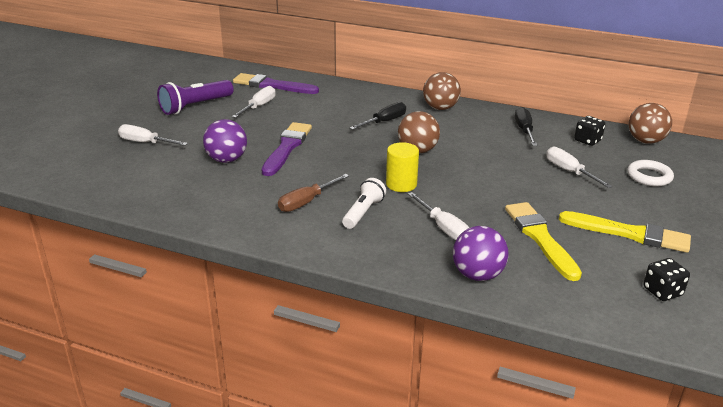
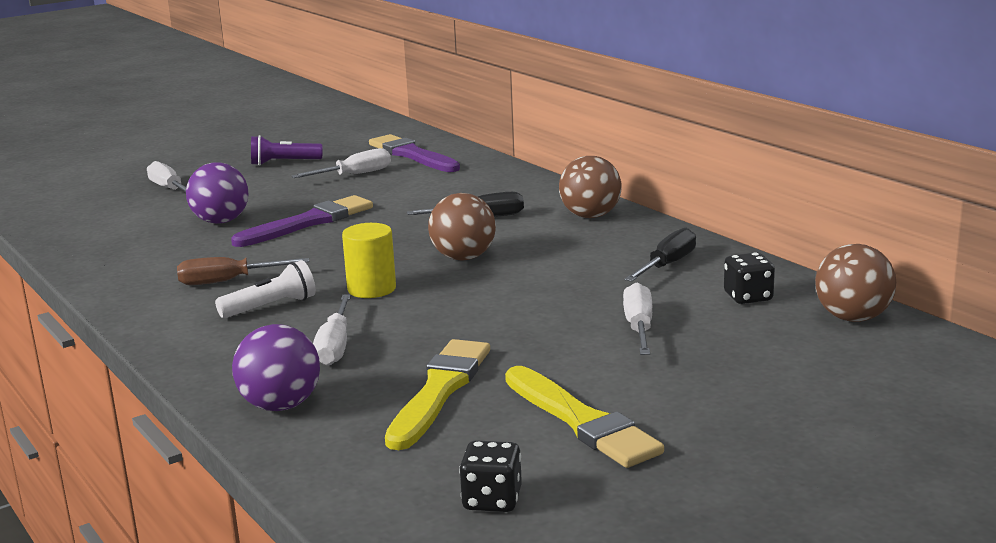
camera: 35 degrees right, 10 degrees down
purple flashlight [157,80,234,115] -> purple flashlight [251,135,322,166], size x0.67
white ring [627,160,674,186] -> none

